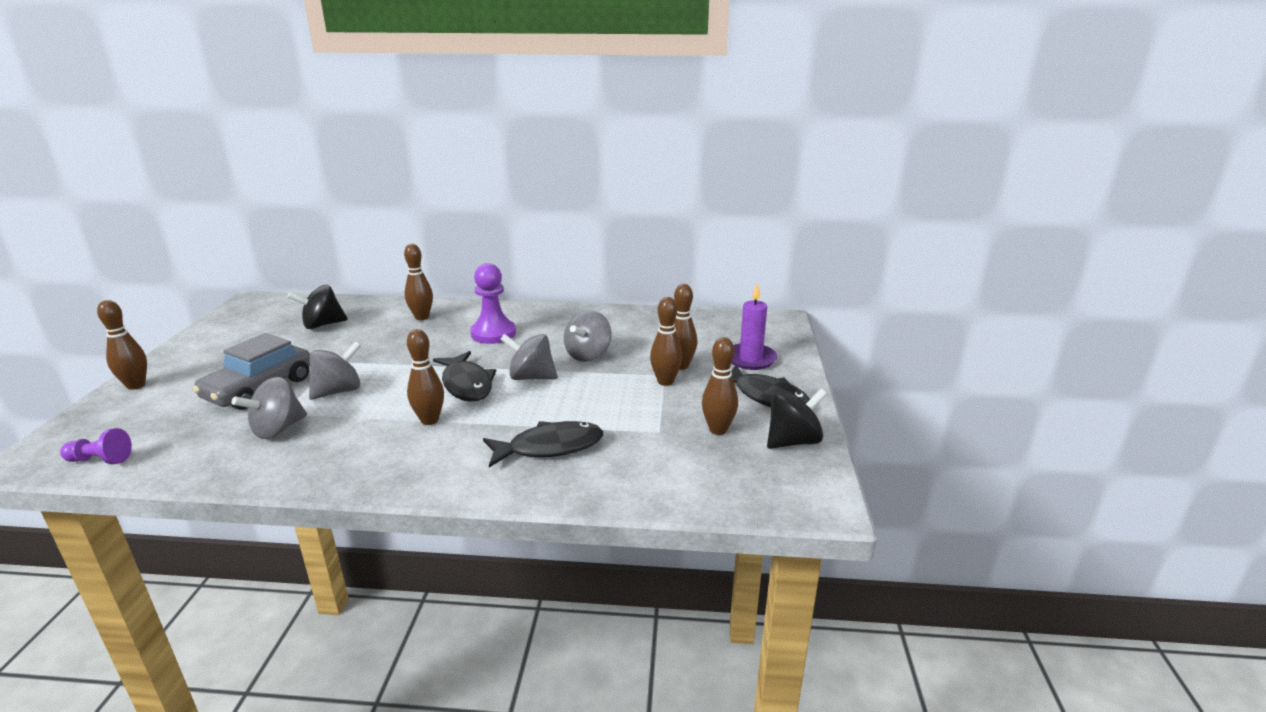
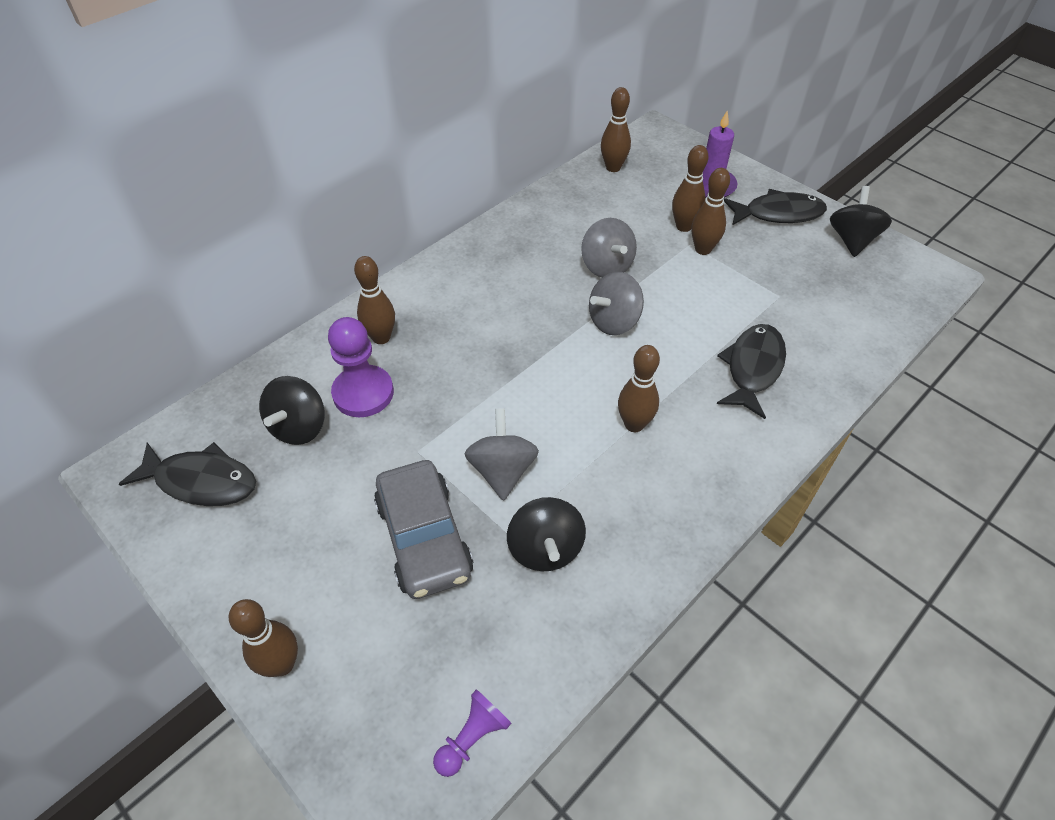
camera: 50 degrees left, 25 degrees up
grey spinning top [232,377,307,439] -> black spinning top [507,497,586,571]
black fish [433,351,496,402] -> black fish moved to [119,442,256,506]
purple pawn [470,263,516,344] -> purple pawn moved to [328,317,394,417]
brown bowling pin [702,337,738,435] -> brown bowling pin moved to [601,87,631,172]

